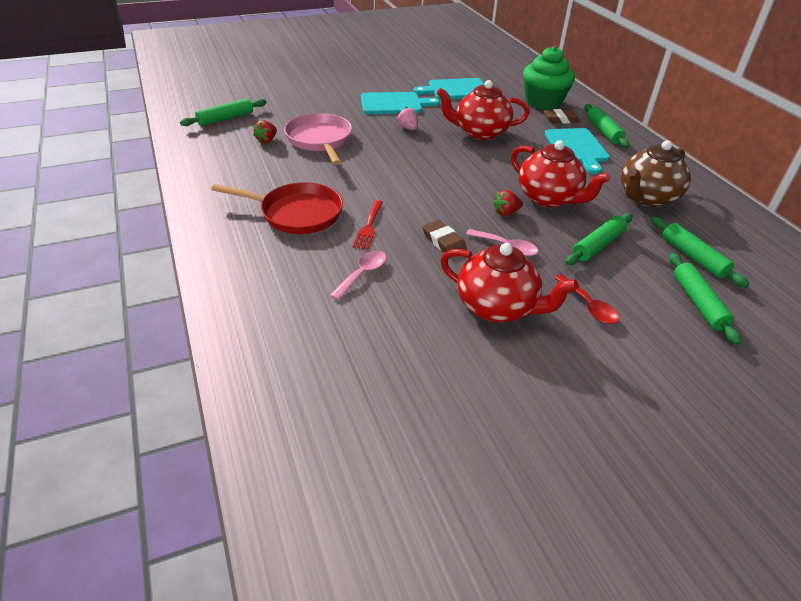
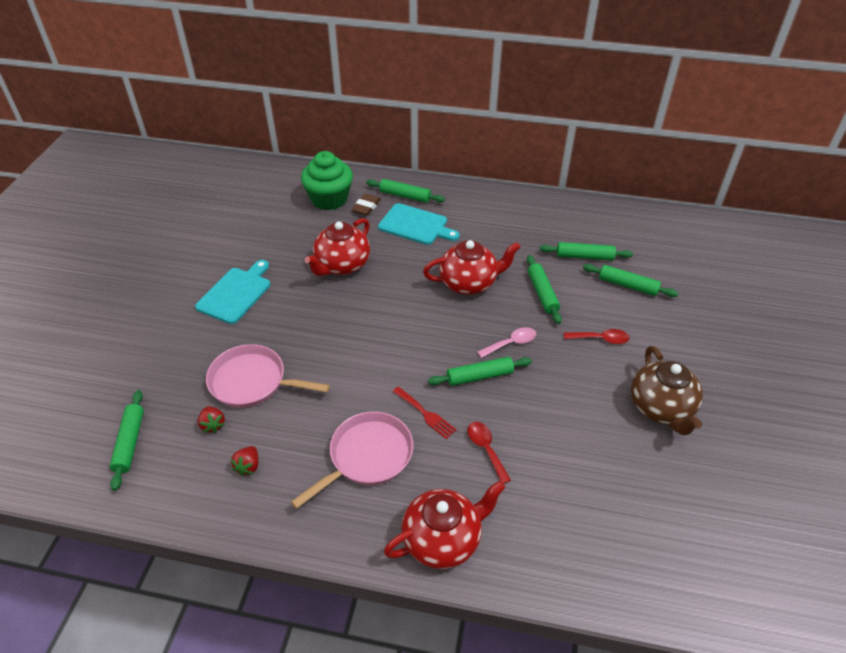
camera: 55 degrees left, 5 degrees up
red pan [211,182,343,234] -> pink pan [291,412,413,509]
pink spoon [330,250,386,300] -> red spoon [468,422,511,484]
pink strawberry [397,107,418,130] -> none
turquoise cutting board [413,78,484,100] -> none
brown eraser [422,220,467,253] -> green rolling pin [428,357,532,386]
red teapot [440,243,579,322] -> red teapot moved to [384,481,505,569]
red strawberry [493,190,523,216] -> red strawberry moved to [231,446,258,476]
brown teapot [621,140,691,207] -> brown teapot moved to [631,346,703,435]

